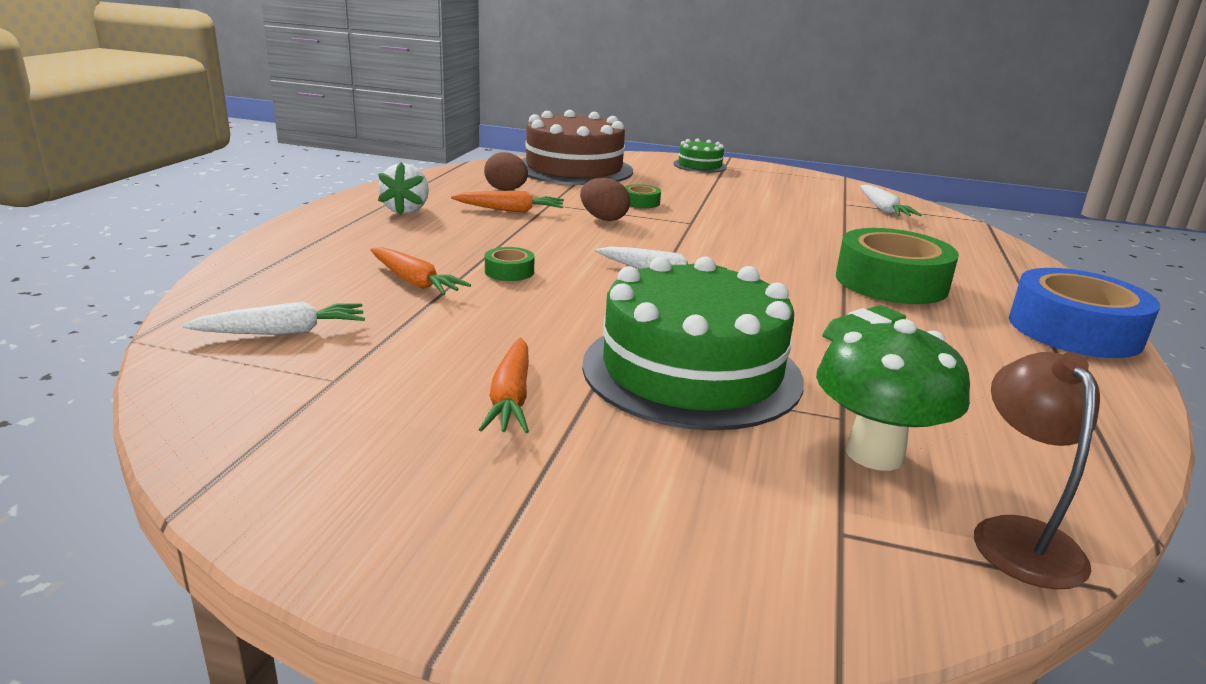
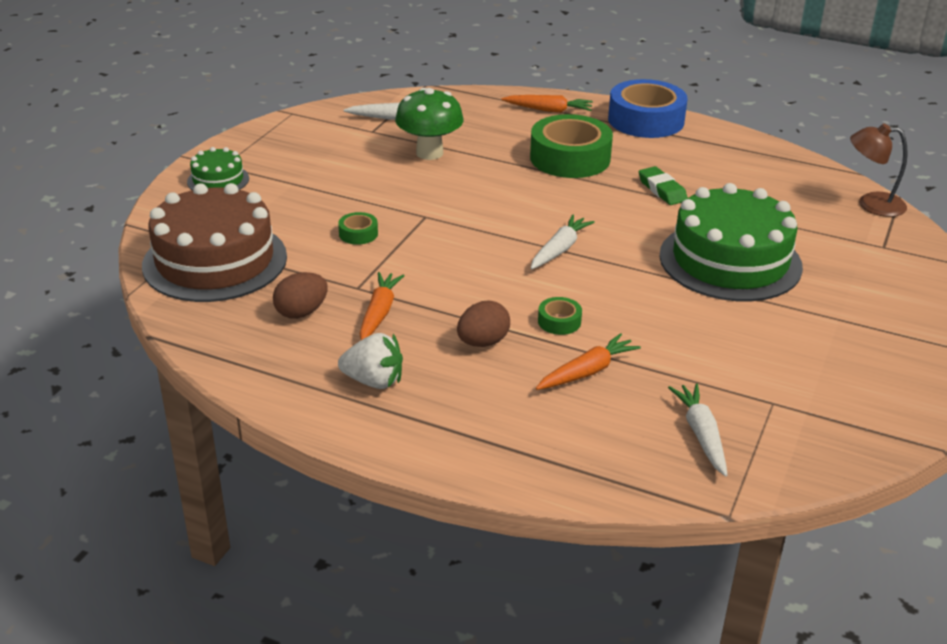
camera: 80 degrees left, 10 degrees up
orange carrot [479,338,529,433] -> orange carrot moved to [502,95,593,113]
brown egg [580,178,630,221] -> brown egg moved to [457,301,510,347]
green mushroom [816,318,970,471] -> green mushroom moved to [395,88,464,160]

